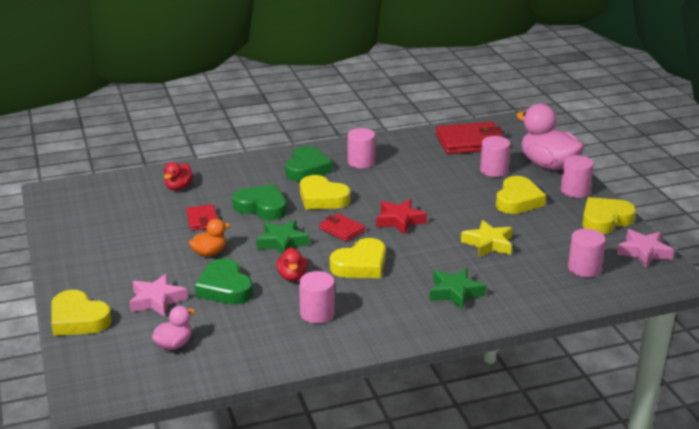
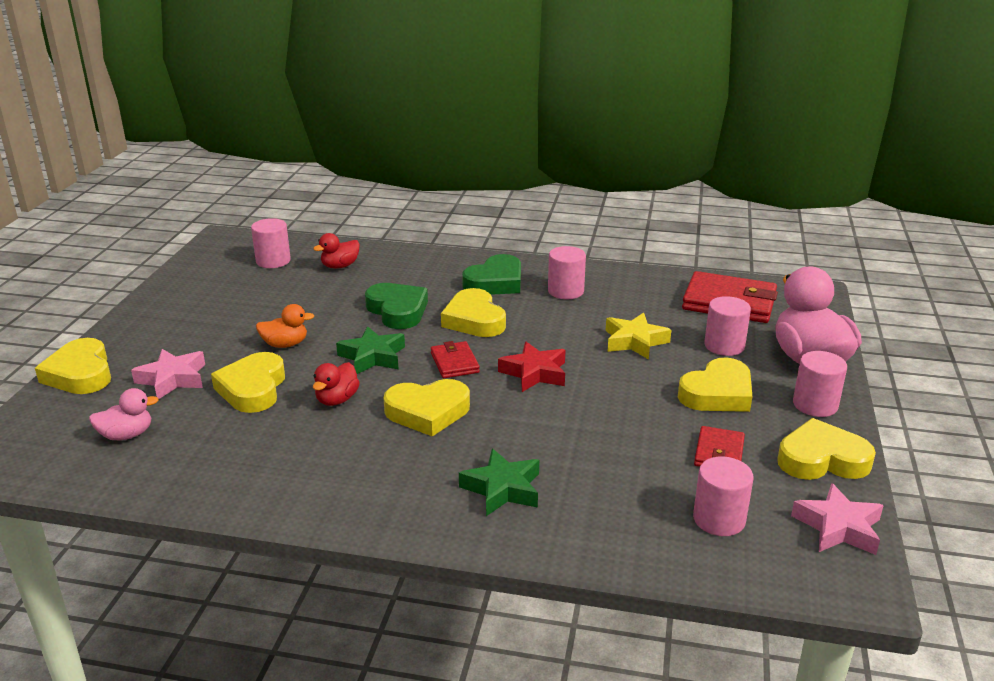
camera: 30 degrees right, 0 degrees up
red wallet [186,204,218,231] -> red wallet moved to [694,426,745,467]
green heart [195,258,253,305] -> yellow heart [211,352,285,413]
pink cylinder [299,271,335,324] -> pink cylinder moved to [251,218,291,268]
yellow star [461,220,513,257] -> yellow star moved to [606,313,671,360]

